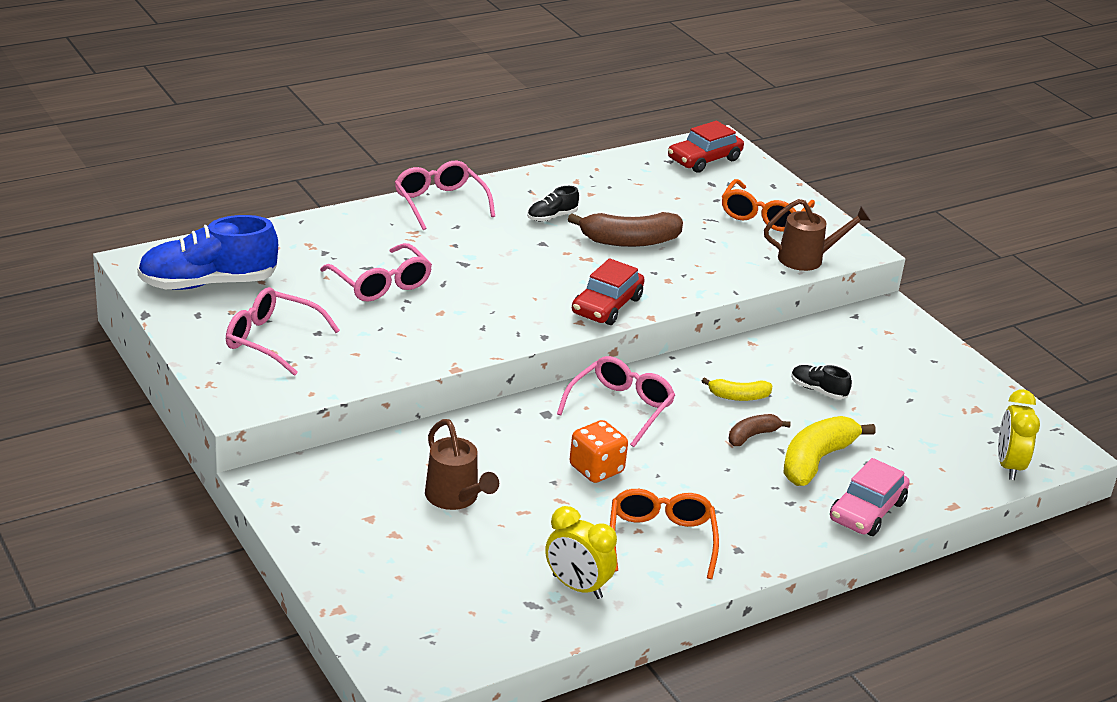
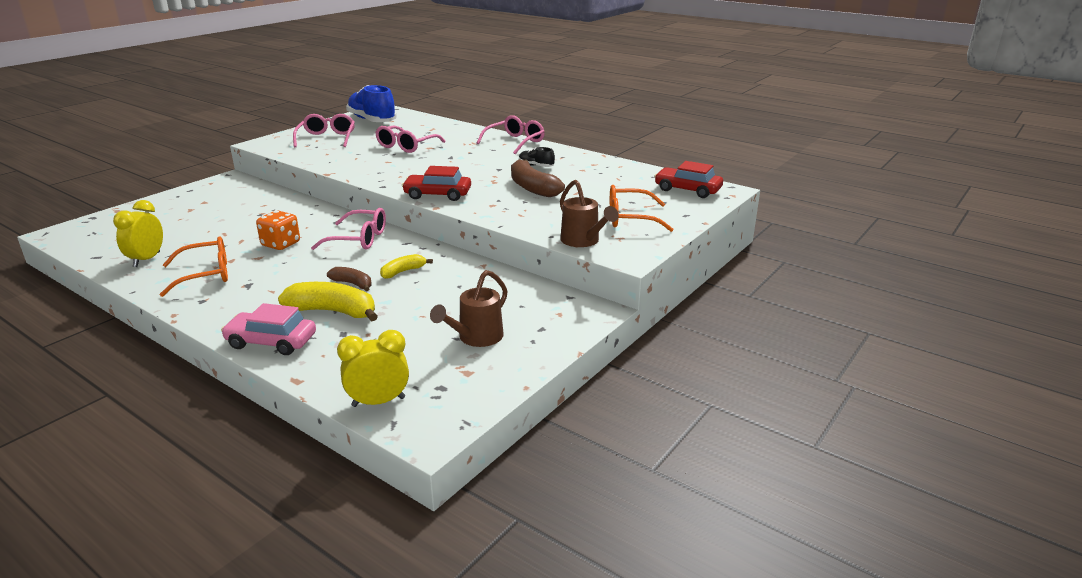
camera: 70 degrees right, 5 degrees down
brown watering can [425,419,499,510] -> brown watering can moved to [430,270,508,347]
yellow banana [702,377,772,401] -> yellow banana turned 75 degrees clockwise [380,254,433,279]
black shoe [791,365,852,399] -> none

